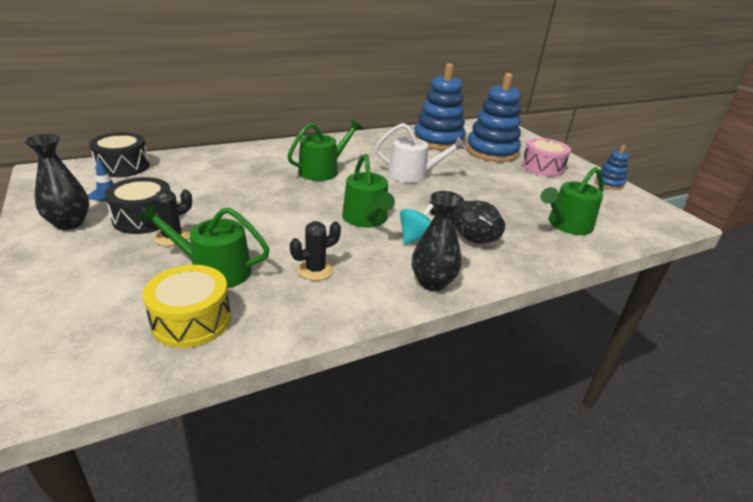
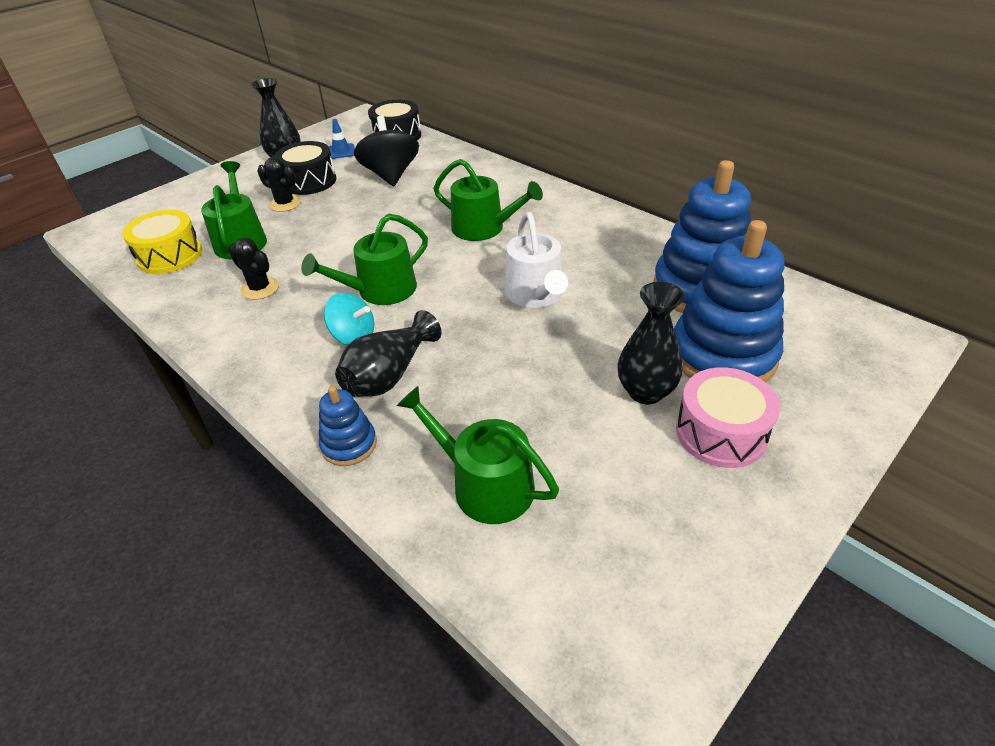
camera: 75 degrees right, 10 degrees up
black vase [412,191,464,291] -> black vase moved to [618,282,685,404]
blue stacking toy [595,145,629,190] -> blue stacking toy moved to [319,386,377,466]
none -> black spinning top [354,116,419,186]

